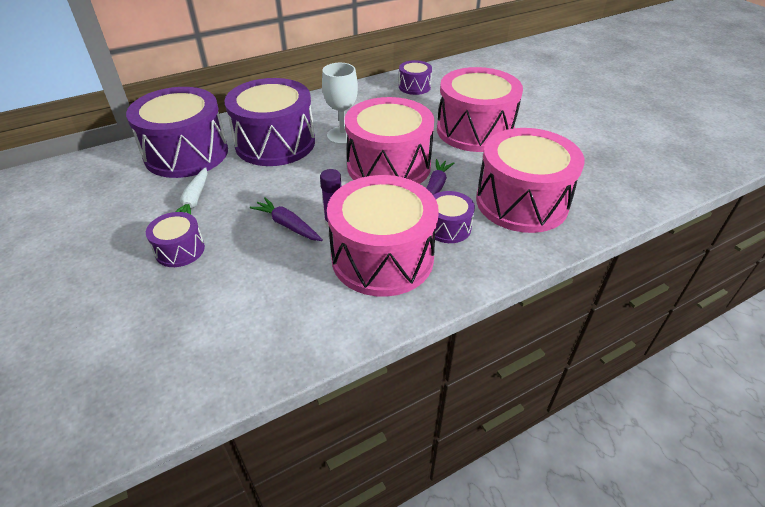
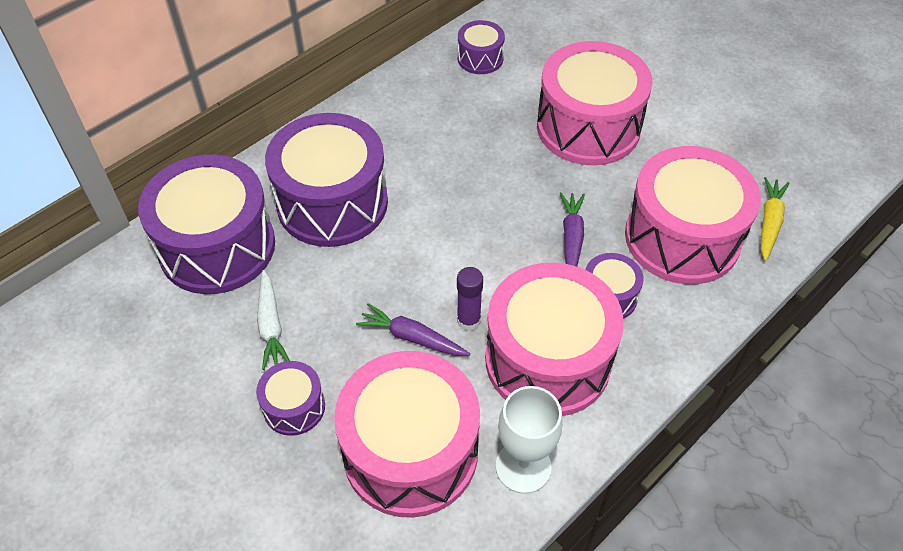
camera: 15 degrees left, 10 degrees up
white goblet [322,63,358,144] -> white goblet moved to [496,386,562,494]
pink drum [344,97,434,184] -> pink drum moved to [334,351,480,518]
none -> yellow carrot [761,177,790,261]

